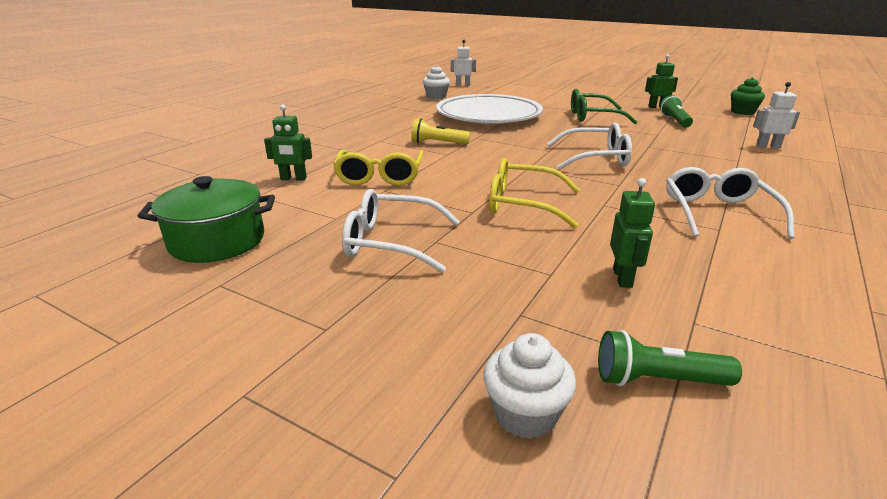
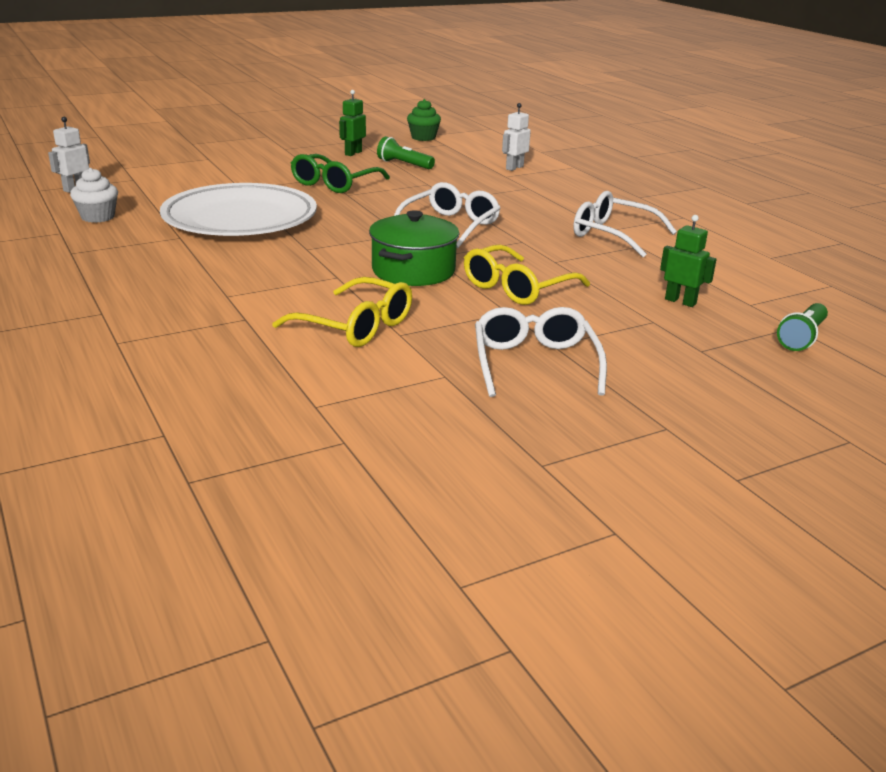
camera: 60 degrees left, 0 degrees up
green pot [138,176,275,263] -> green pot moved to [369,210,460,286]
green robot [264,105,312,181] -> none
white glasses [342,189,460,273] -> white glasses turned 135 degrees clockwise [475,307,607,397]
yellow flashlight [411,119,470,144] -> none
white cupcake [483,333,576,439] -> none

